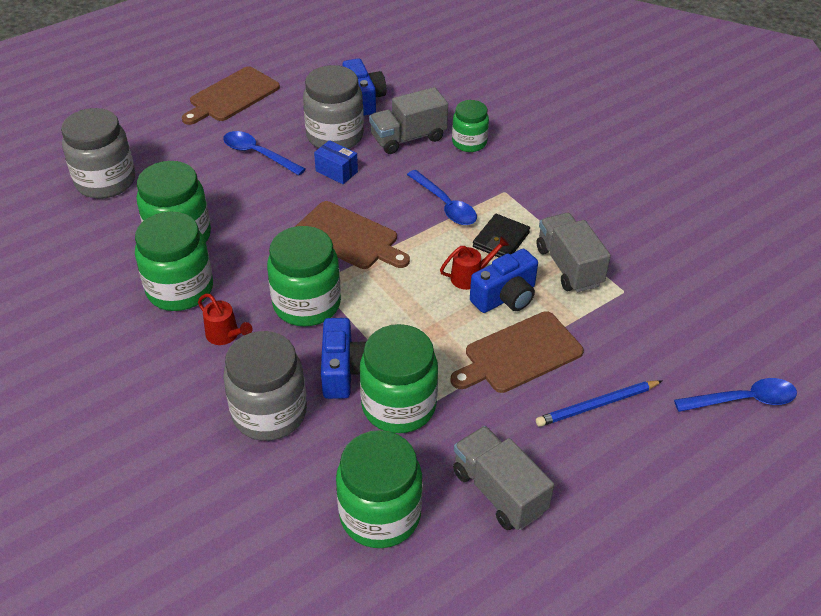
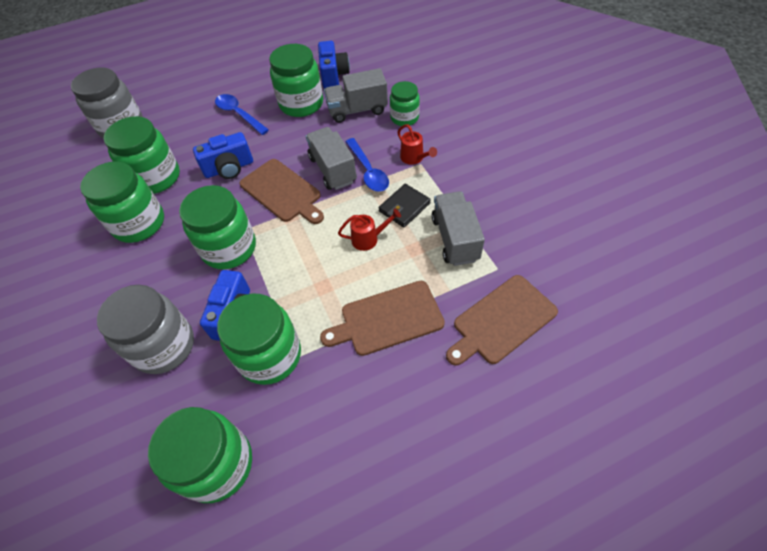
camera: 15 degrees right, 10 degrees up
brown cutting board [182,66,280,125] -> brown cutting board moved to [446,275,558,366]
red watering can [198,294,252,345] -> red watering can moved to [397,124,437,165]
grey jar [303,65,364,149] -> green jar [269,44,323,117]
blue box [314,140,358,184] -> none
grey truck [453,426,554,530] -> grey truck moved to [306,127,357,190]
blue camera [470,249,538,313] -> blue camera moved to [193,132,253,179]
blue pencil [536,380,663,427] -> none
blue spoon [674,378,797,412] -> none

